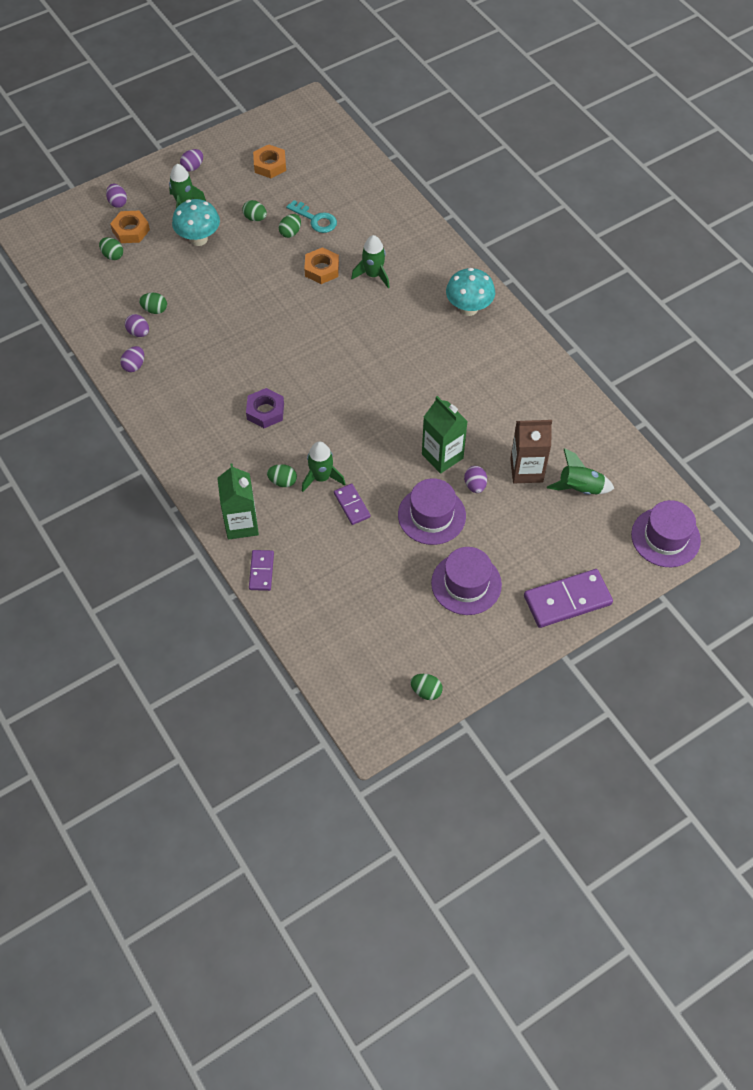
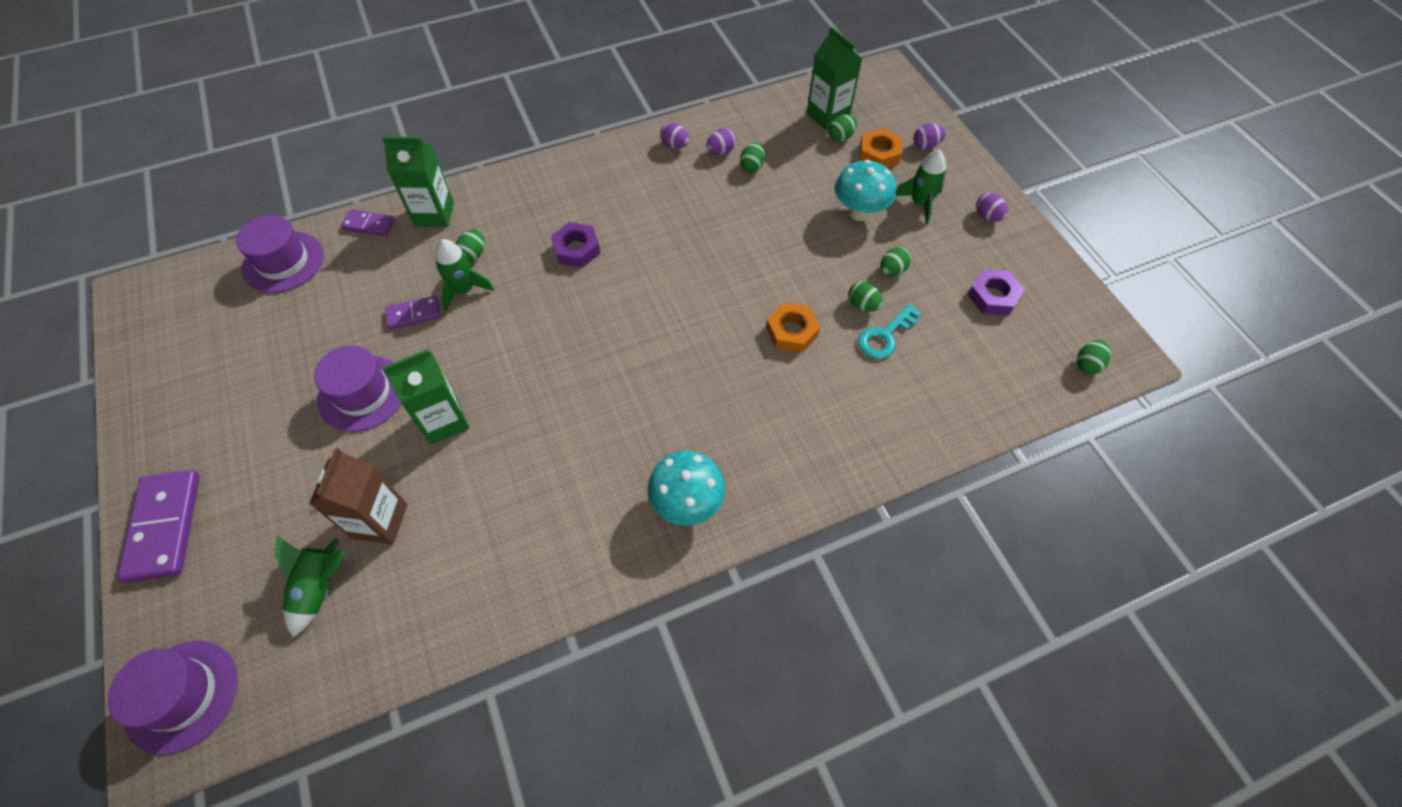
camera: 100 degrees right, 0 degrees up
orange nut [253,144,286,178] -> purple nut [968,269,1025,316]
green rocket [351,235,390,288] -> none
green egg [411,674,443,700] -> green egg moved to [1077,340,1111,374]
purple hat [431,547,502,615] -> purple hat moved to [236,215,324,293]
purple egg [464,466,487,493] -> none
none -> green carton [807,27,862,130]

